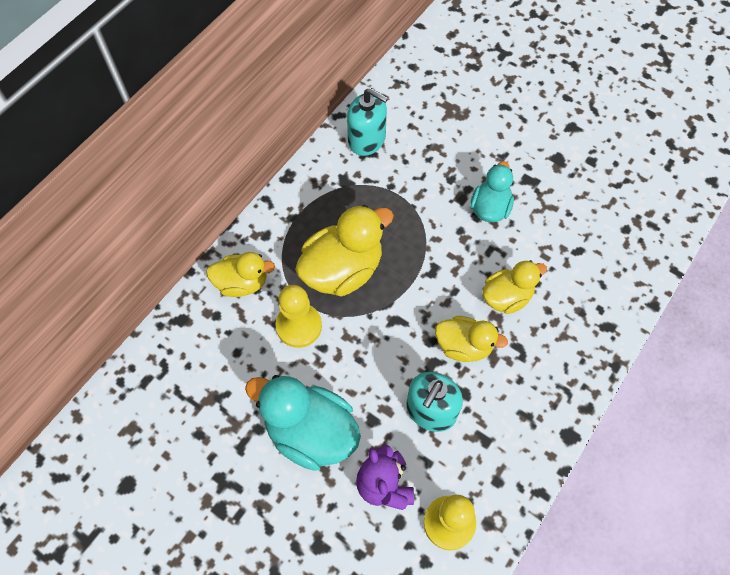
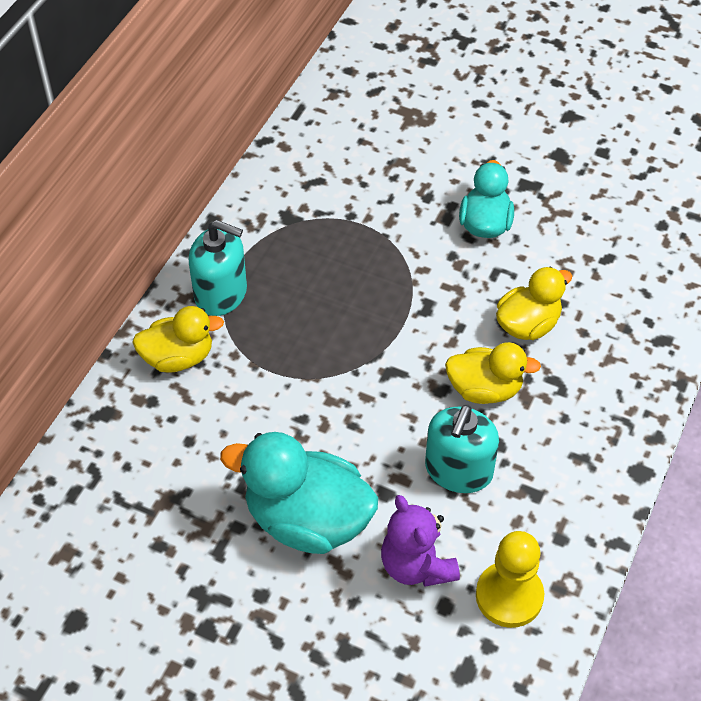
camera: 10 degrees left, 10 degrees down
yellow pawn [275,285,322,348] -> none
yellow duck [295,205,394,297] -> none
turquoise soap dispenser [347,88,388,156] -> turquoise soap dispenser moved to [189,220,247,316]

